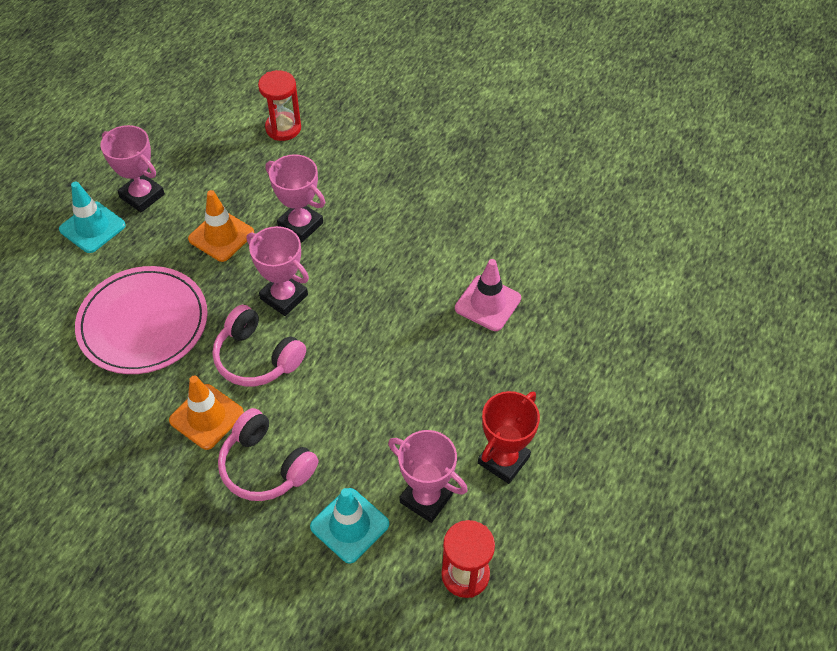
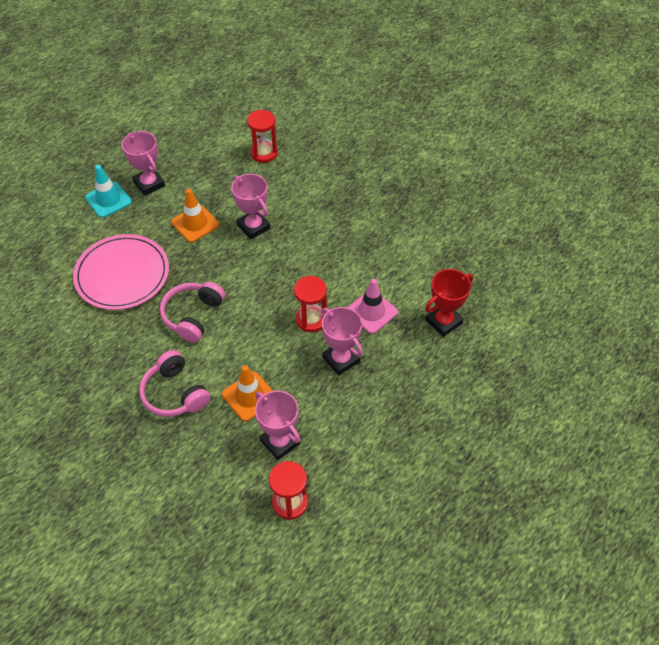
camera: 15 degrees right, 0 degrees up
orange traffic cone [169,376,244,450] -> orange traffic cone moved to [222,365,273,421]
pink headphones [212,305,306,386] -> pink headphones turned 60 degrees clockwise [160,282,225,343]
pink trophy [247,226,309,316] -> pink trophy moved to [321,307,363,376]
turquoise traffic cone [310,488,389,563] -> none
red trophy [478,391,540,484] -> red trophy moved to [425,269,473,337]
none -> red hourglass [294,276,327,332]

